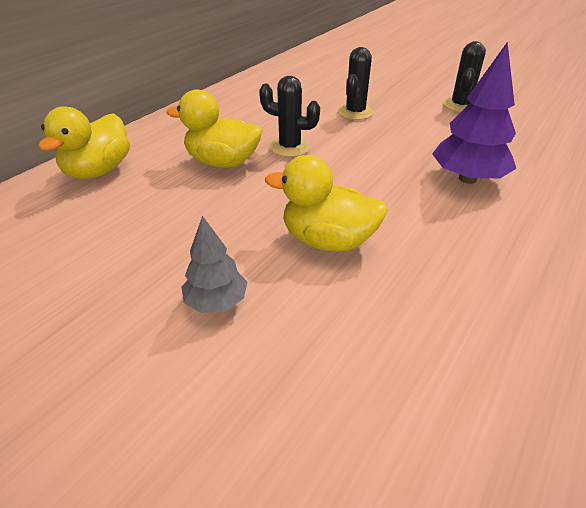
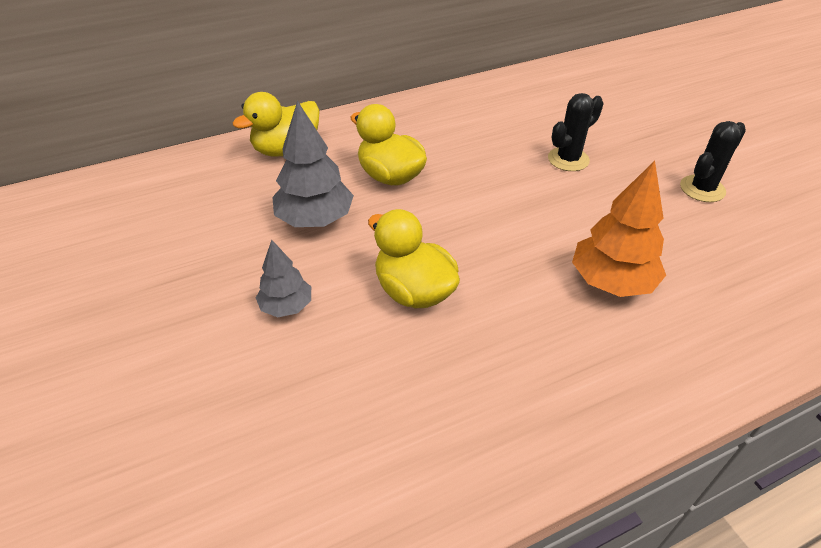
camera: 30 degrees right, 5 degrees up
black cactus [259,76,320,157] -> none
purple tree [432,42,516,184] -> orange tree [572,161,666,297]
none -> grey tree [272,101,354,227]

